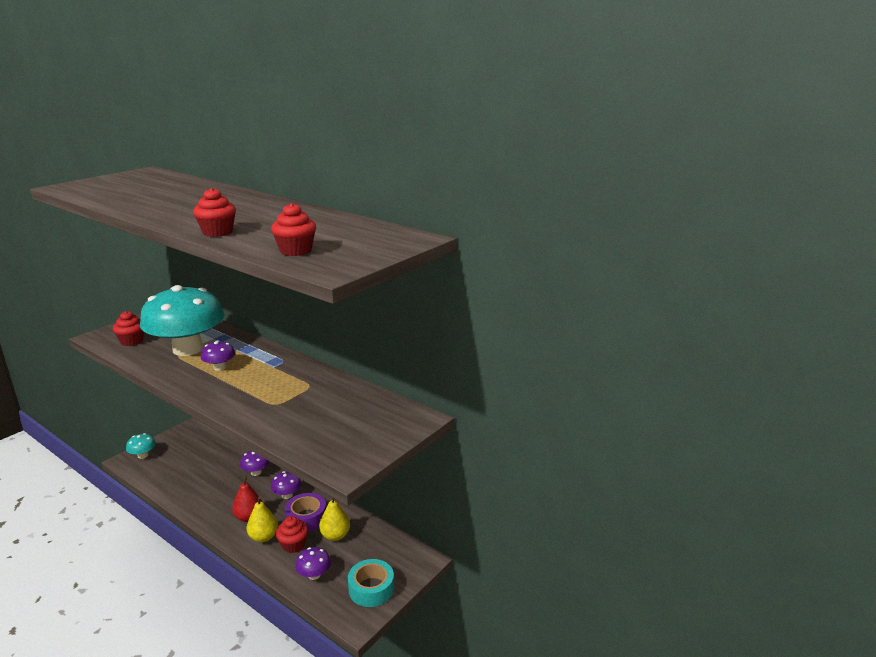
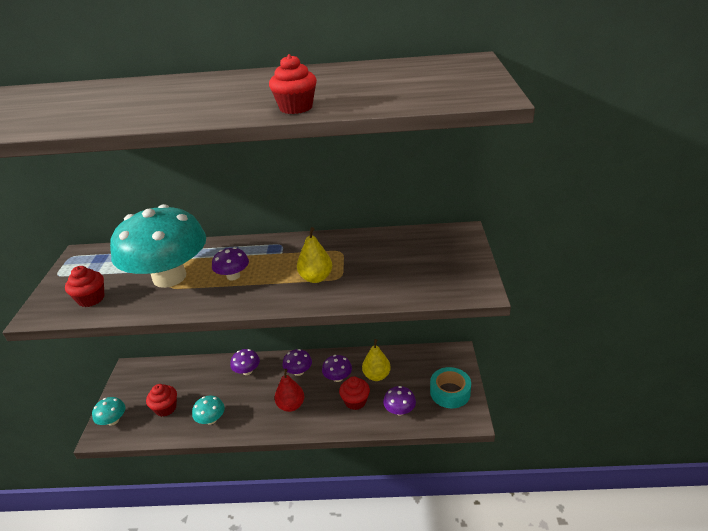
camera: 35 degrees left, 10 degrees up
yellow pear [246,496,278,542] -> yellow pear moved to [297,227,332,283]
red cupcake [271,203,316,256] -> red cupcake moved to [146,384,177,417]
purple tape [285,493,326,532] -> purple mushroom [322,355,352,382]
none -> turquoise mushroom [192,396,225,424]

